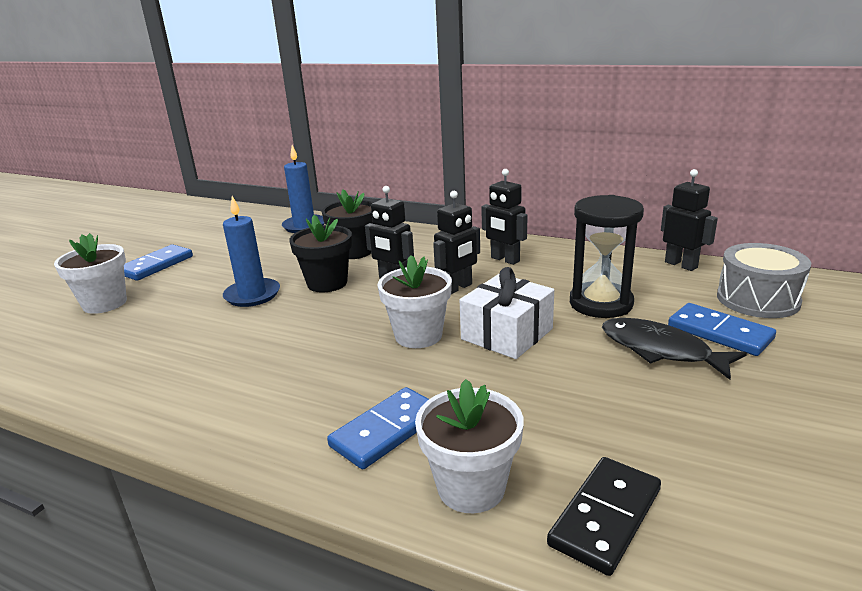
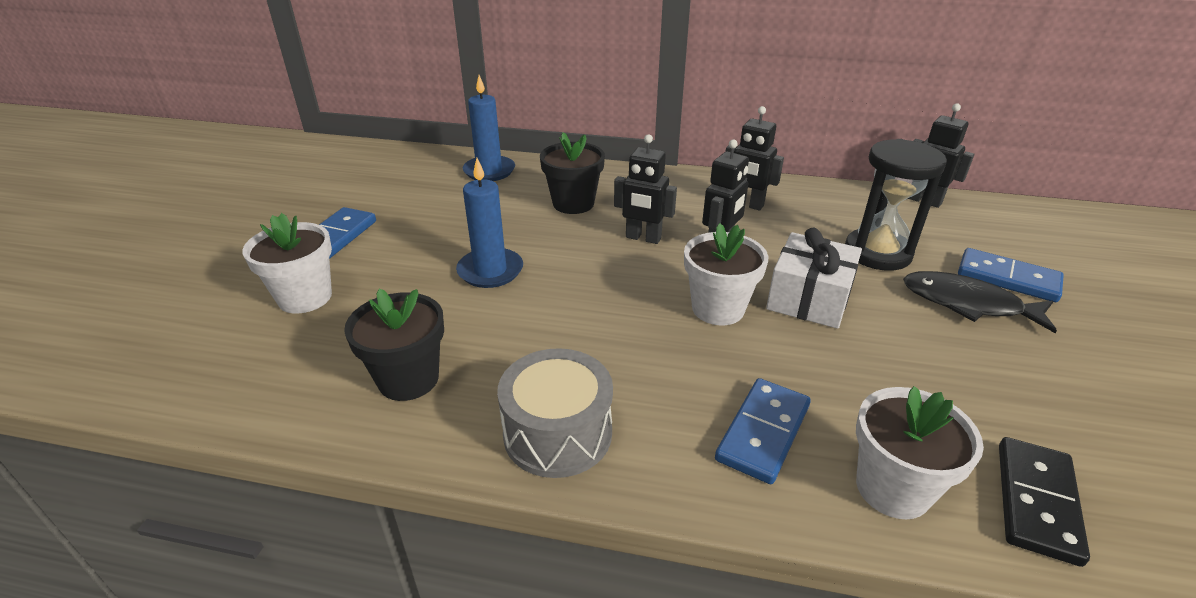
camera: 15 degrees left, 10 degrees up
black flower pot [289,215,352,293] -> black flower pot moved to [344,289,444,401]
grey drum [717,243,811,318] -> grey drum moved to [497,348,613,478]

